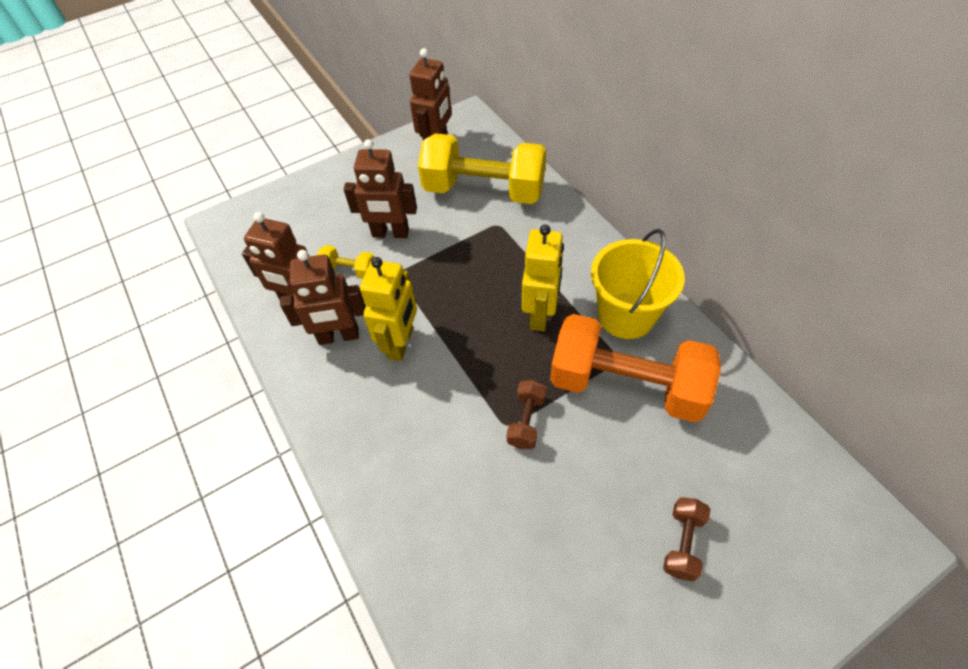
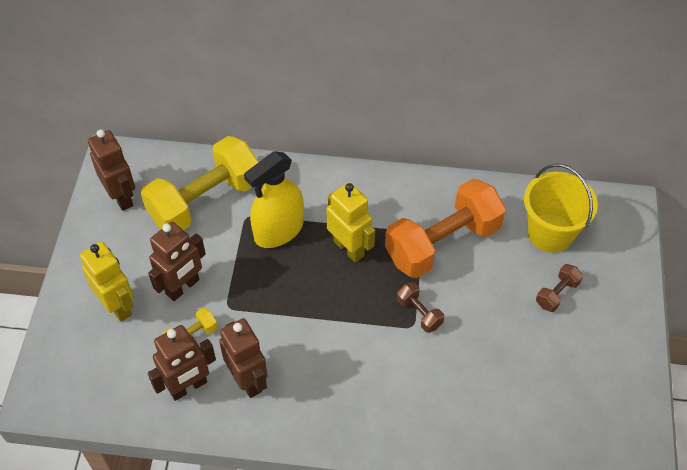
camera: 55 degrees left, 0 degrees up
brown robot [280,250,366,345] -> brown robot turned 60 degrees counterclockwise [219,318,268,398]
yellow robot [360,257,417,361] -> yellow robot moved to [80,242,134,322]
yellow bucket [591,229,685,339] -> yellow bucket moved to [524,164,598,253]
brown dumbbell [663,497,710,582] -> brown dumbbell turned 75 degrees clockwise [536,264,583,312]
none -> yellow spray bottle [244,151,304,248]

